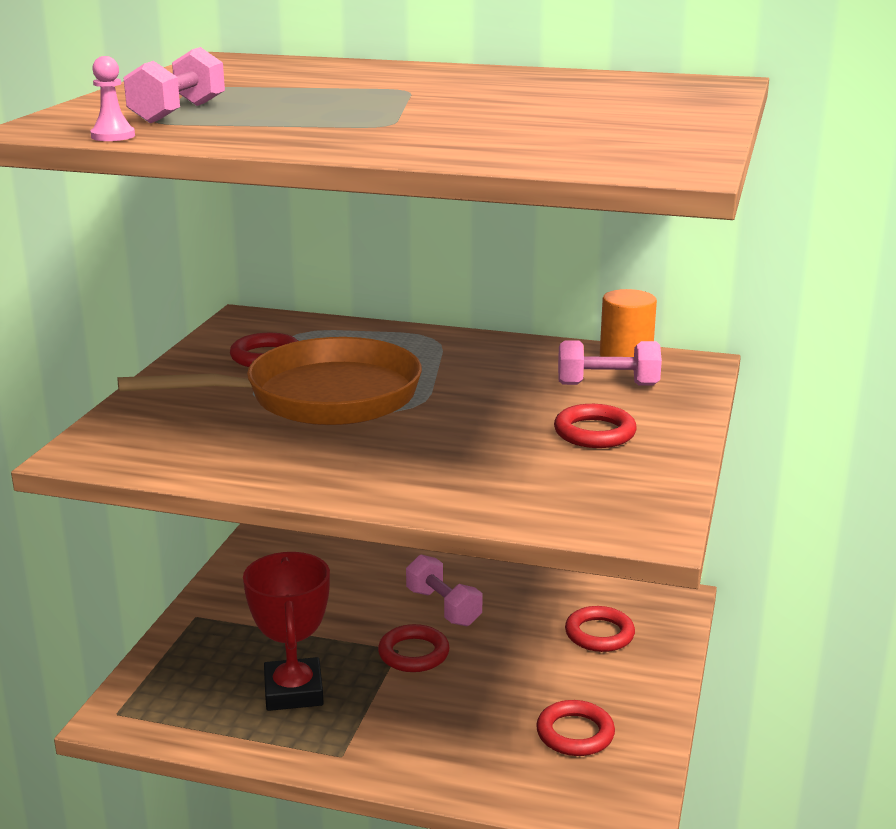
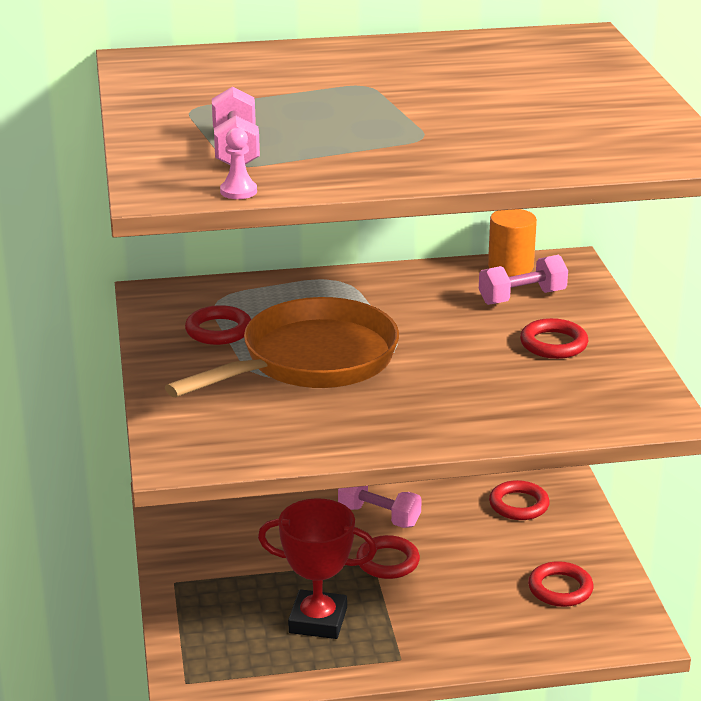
camera: 25 degrees left, 5 degrees up
red trophy [243,552,330,711] -> red trophy turned 45 degrees counterclockwise [258,498,377,639]

